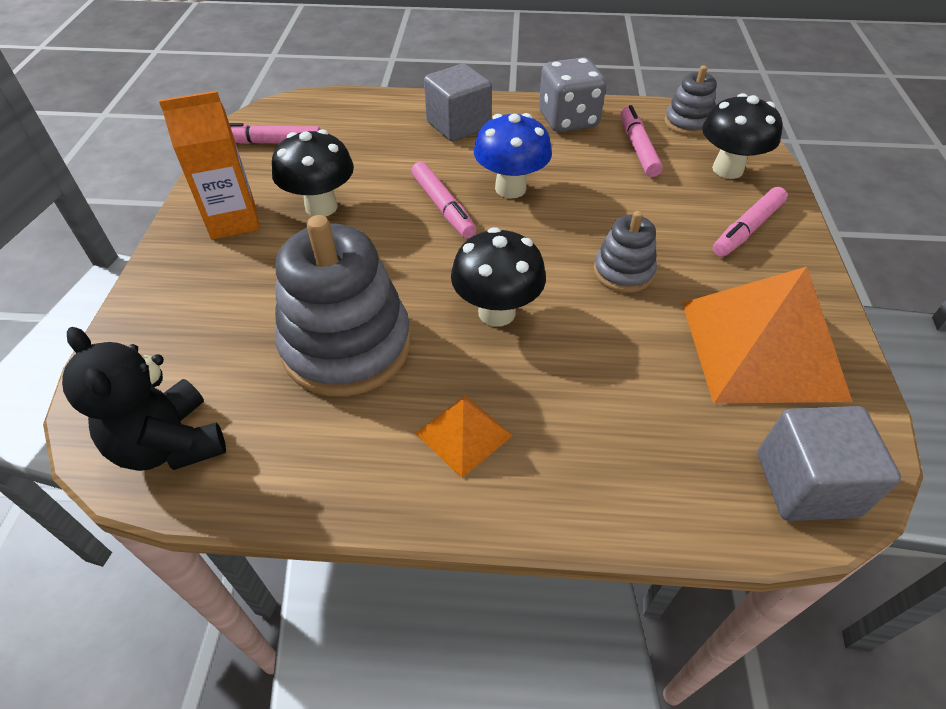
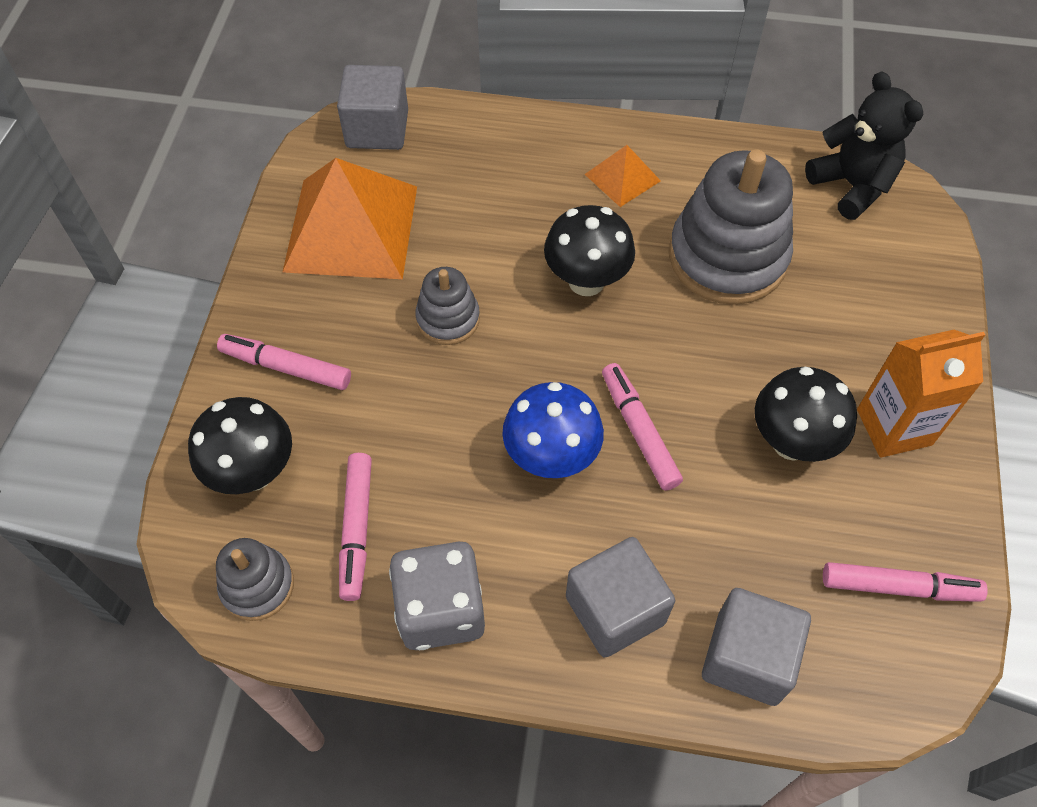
camera: 175 degrees left, 10 degrees up
pink marker [713,187,787,257] -> pink marker turned 120 degrees counterclockwise [217,334,351,390]
none -> grey cube [702,588,811,706]

